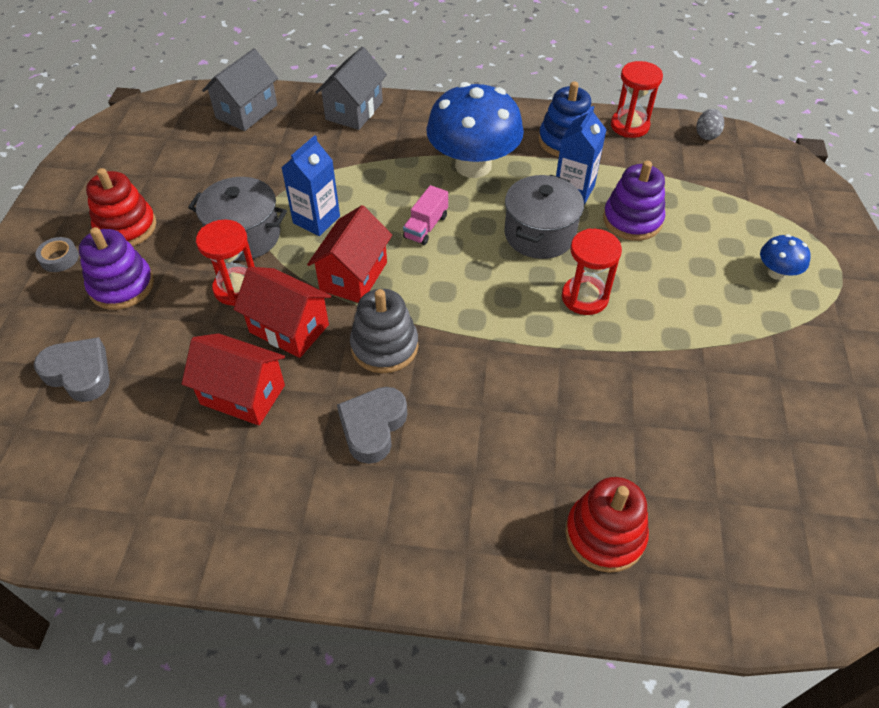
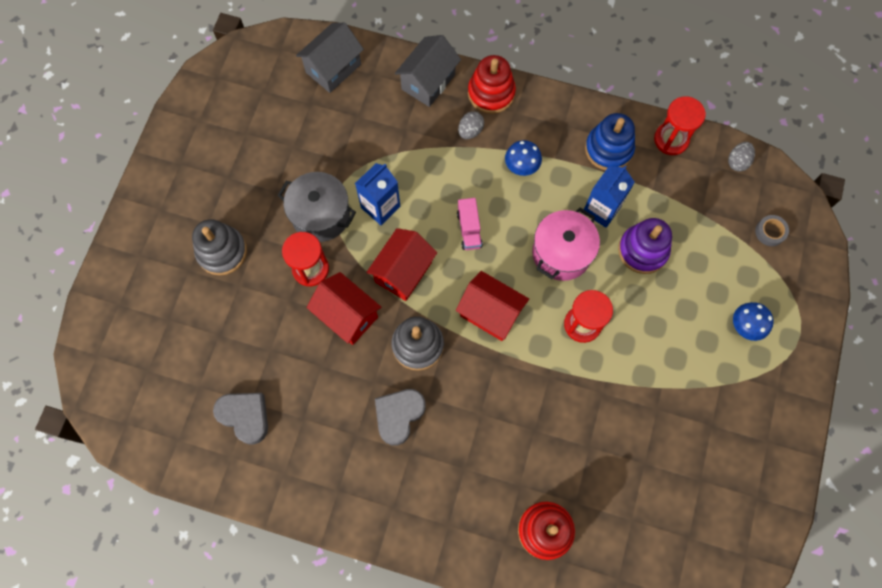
camera: 10 degrees right, 20 degrees up
grey heart [34,337,110,402] -> grey heart moved to [213,393,268,445]
grey tape [36,237,79,272] -> grey tape moved to [755,215,789,246]
purple stacking toy [79,227,154,310] -> grey stacking toy [192,219,247,275]
red stacking toy [86,168,156,246] -> red stacking toy moved to [468,55,516,114]
red house [182,333,285,426] -> red house moved to [456,271,529,341]
pink truck [403,185,448,245] -> pink truck turned 45 degrees counterclockwise [457,198,483,250]
blue mushroom [426,82,524,178] -> blue mushroom [505,140,542,176], size x0.45
grey pot [504,175,584,259] -> pink pot [532,208,600,281]
none -> grey egg [458,111,484,139]

